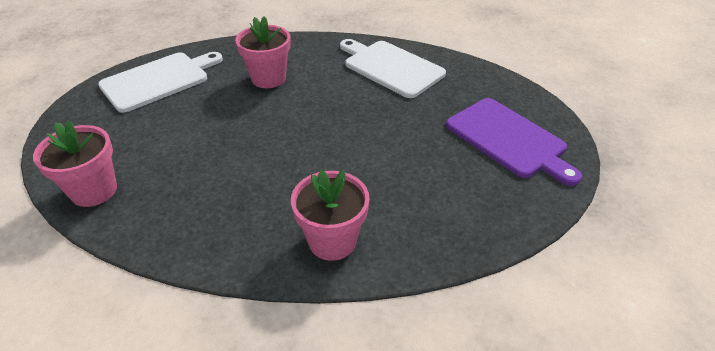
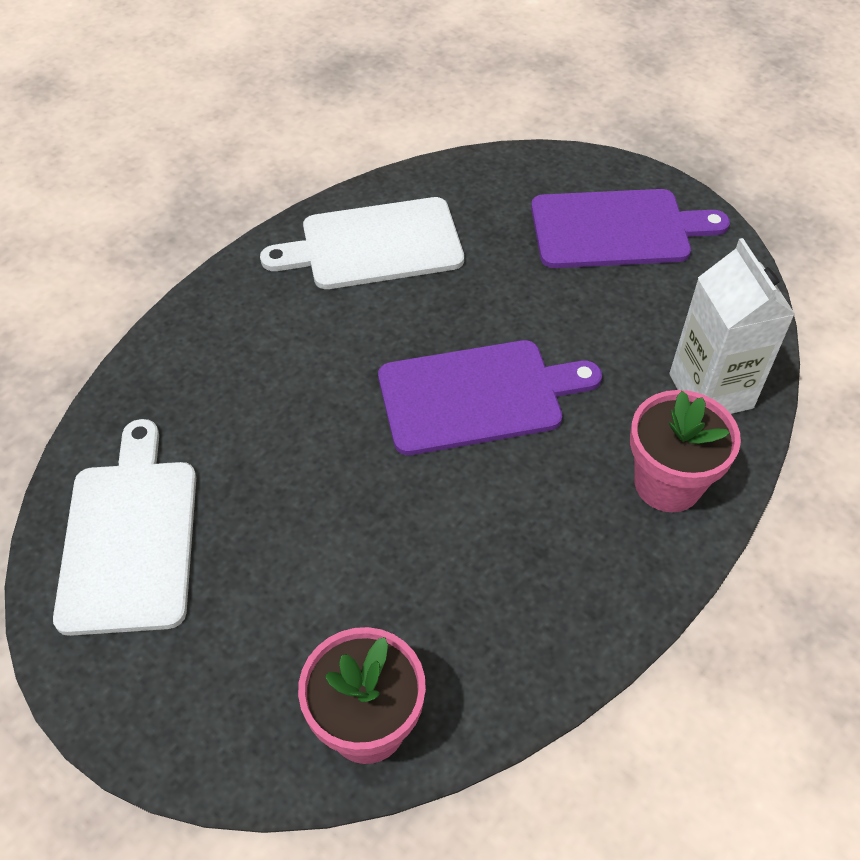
camera: 55 degrees left, 10 degrees up
pink flower pot [235,16,291,88] -> none
none -> purple cutting board [378,340,602,455]
none -> white carton [669,238,795,414]

